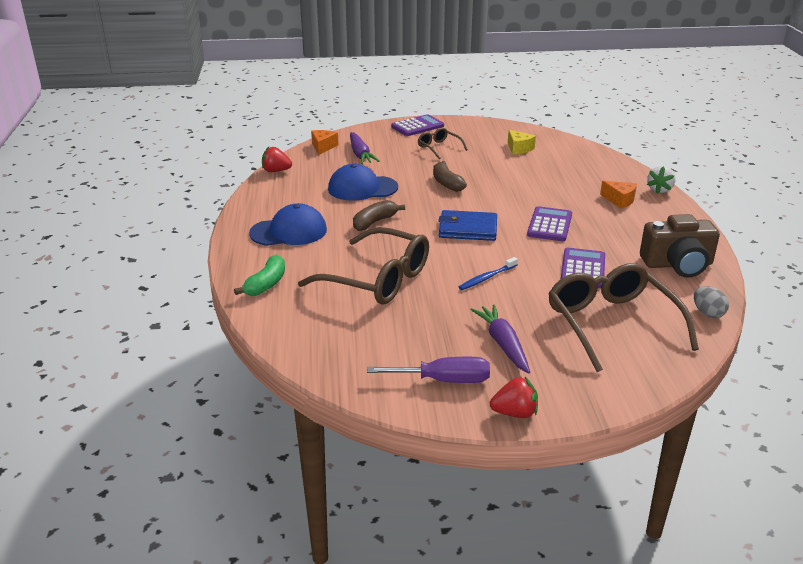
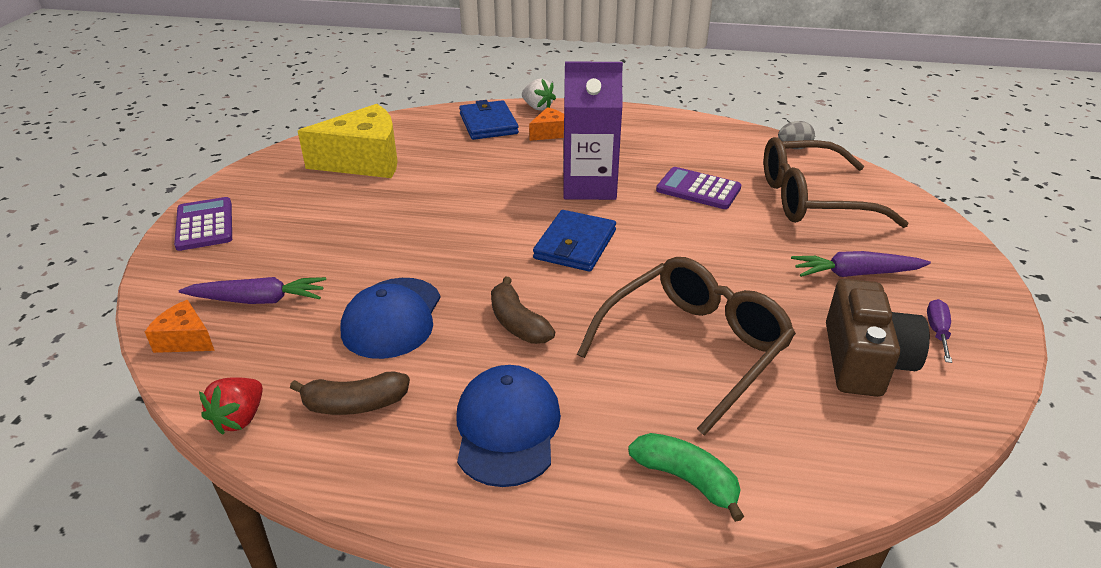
camera: 75 degrees left, 5 degrees up
purple screwdriver [367,357,490,383] -> purple screwdriver [927,299,952,363], size x0.61
brown glasses [418,128,468,159] -> none
brown banana [433,161,467,192] -> brown banana moved to [290,371,410,415]
blue toothbrush [459,257,518,290] -> none
red strawberry [490,377,538,418] -> none
yellow cheese [508,130,536,154] -> yellow cheese [298,104,398,178], size x2.09
purple calculator [527,206,572,241] -> purple carton [563,61,623,200]
brown camera [640,214,720,278] -> brown camera moved to [826,279,930,397]
none -> blue wallet [459,100,519,140]

